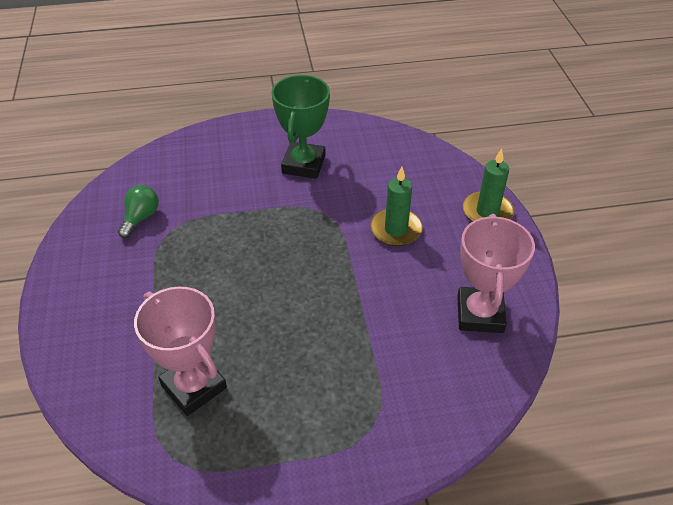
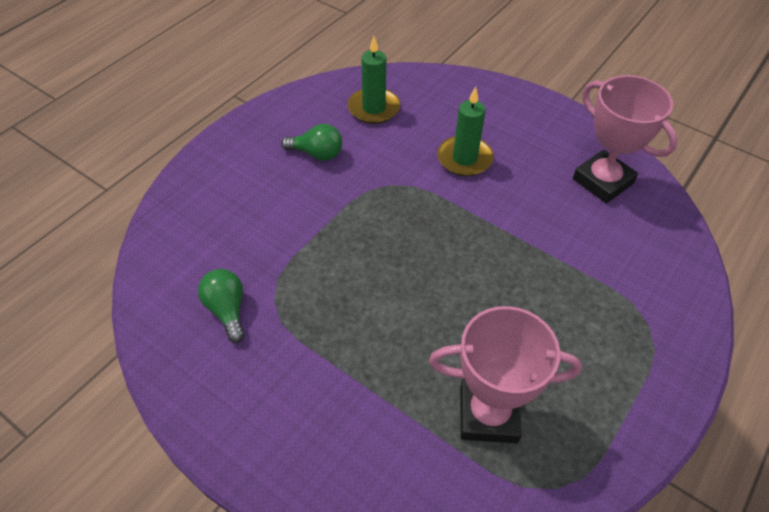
camera: 45 degrees left, 5 degrees up
green trophy [271,75,330,179] -> green light bulb [281,124,342,161]
green candle [463,149,514,222] -> green candle moved to [348,36,400,124]

